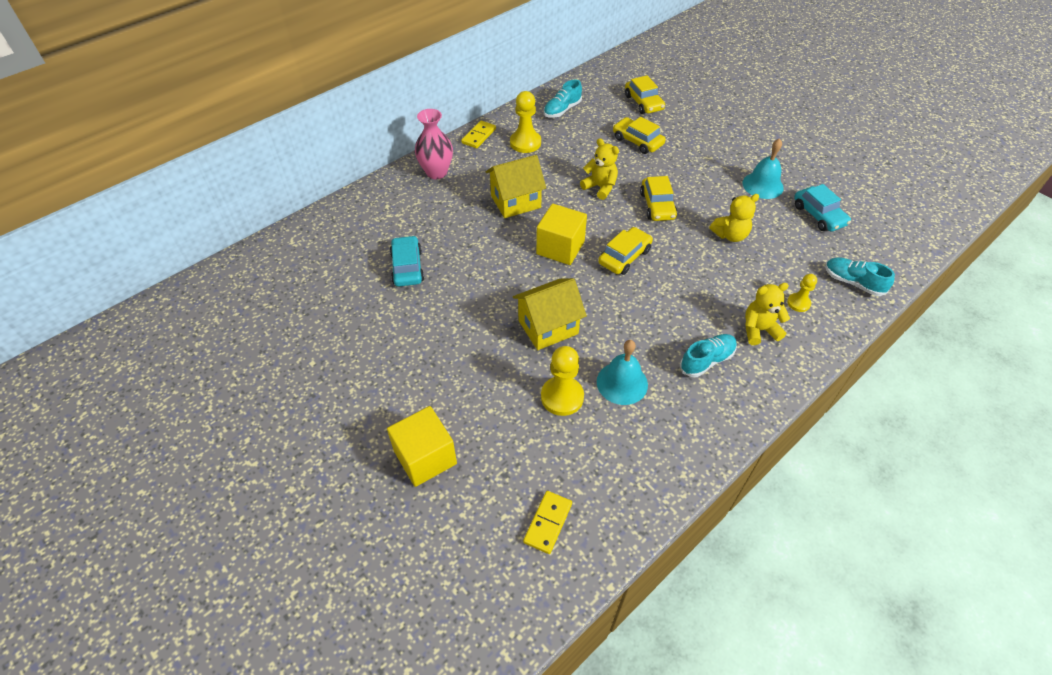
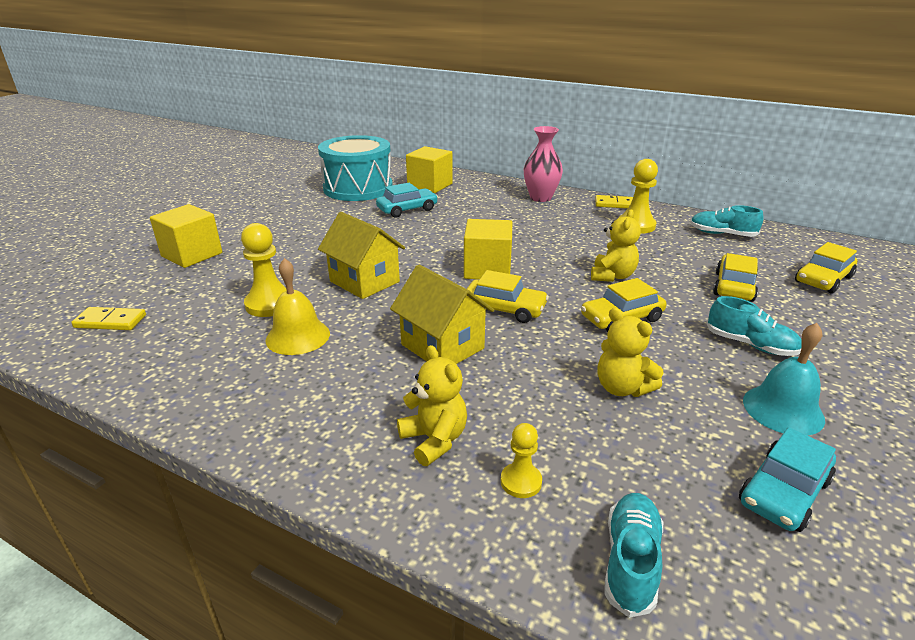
camera: 70 degrees right, 20 degrees down
yellow house [486,155,546,218] -> yellow house moved to [390,265,494,364]
turquoise bell [597,340,648,405] -> yellow bell [265,258,330,355]
turquoise shoe [680,334,737,377] -> turquoise shoe moved to [706,296,802,356]
none -> turquoise drum [318,135,393,201]
none -> yellow cube [406,146,453,193]

